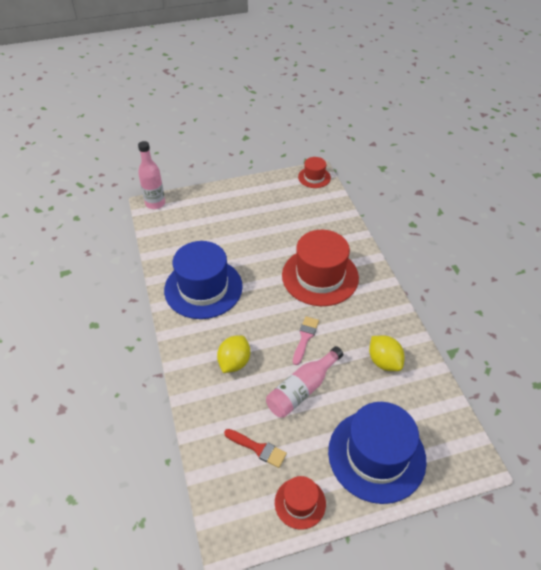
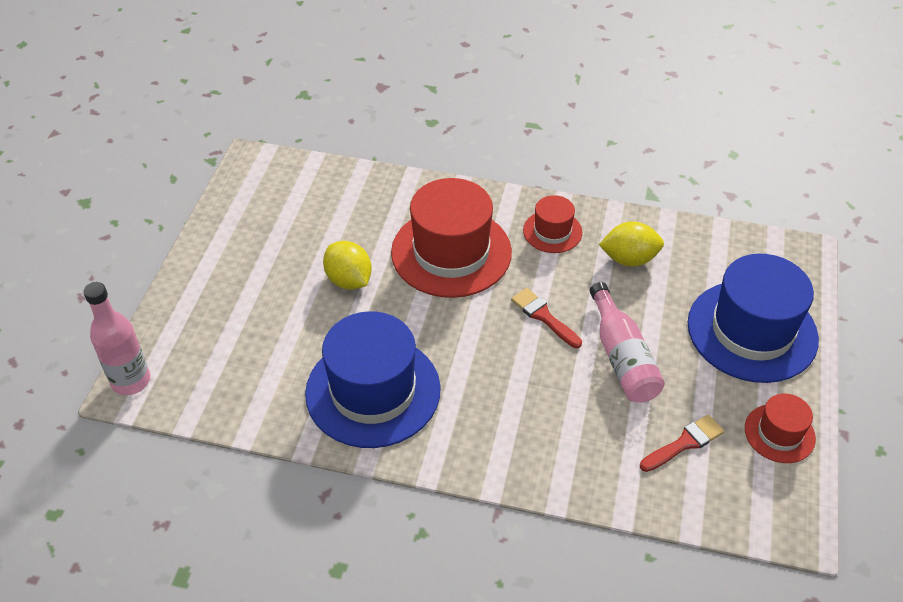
camera: 60 degrees left, 0 degrees up
yellow lemon [217,335,250,373] -> yellow lemon moved to [323,241,372,290]
pink brush [293,316,319,365] -> red brush [511,288,582,348]
red hat [298,157,331,188] -> red hat moved to [523,195,582,253]

